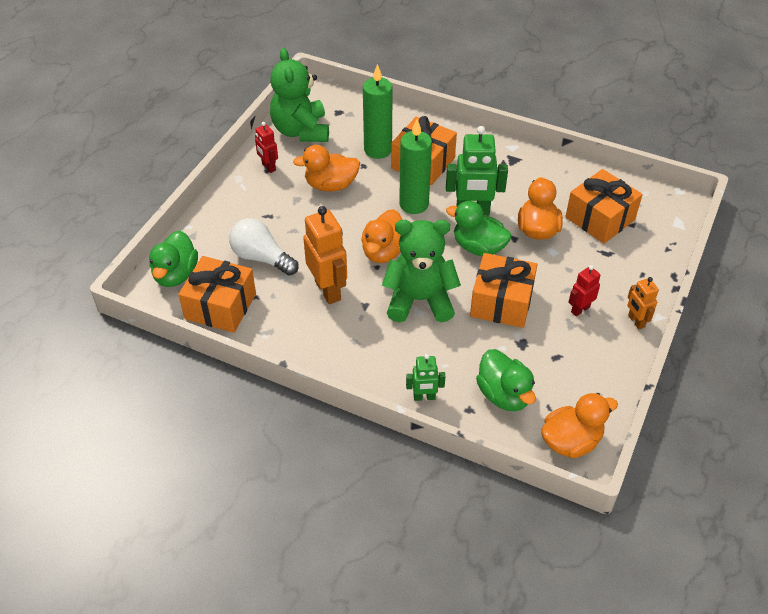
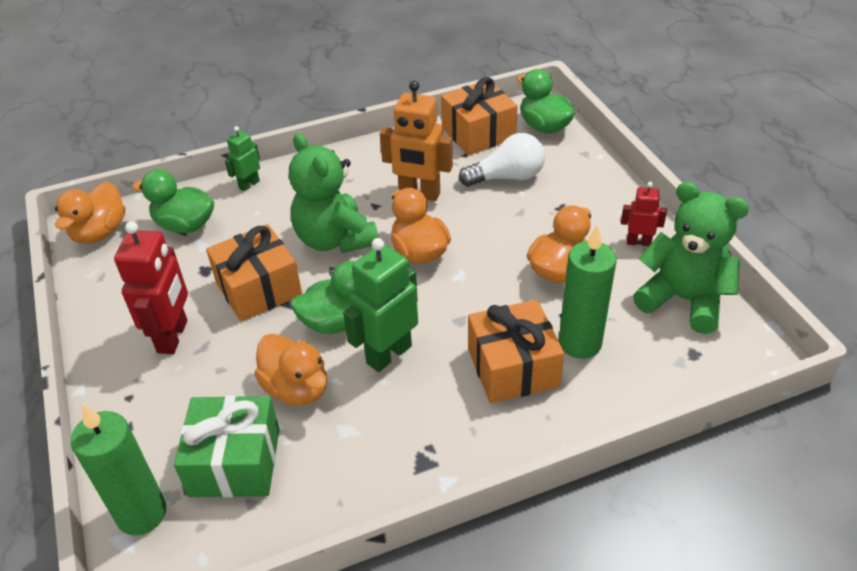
camera: 135 degrees right, 5 degrees down
green teddy bear [382,220,461,322] -> green teddy bear turned 105 degrees clockwise [289,133,379,253]
green candle [399,119,432,214] -> green candle moved to [70,403,166,535]
orange gift [565,169,643,244] -> green gift [174,395,280,498]
red robot [568,265,601,316] -> red robot [114,221,188,354], size x1.81
orange robot [628,277,659,329] -> none

